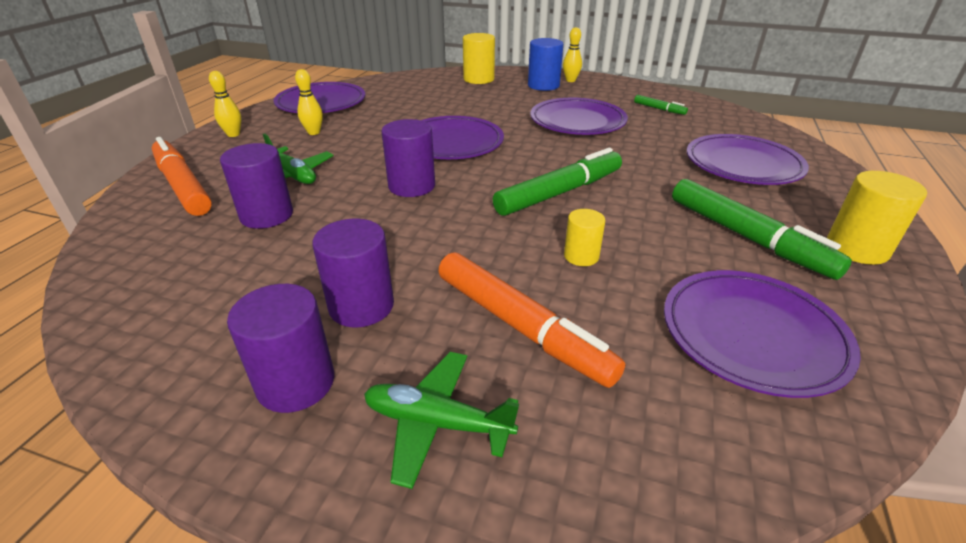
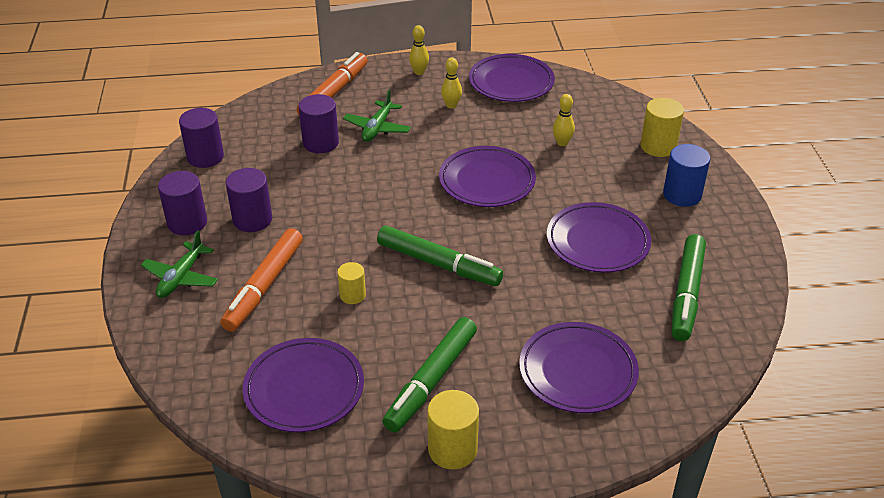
camera: 65 degrees right, 5 degrees up
green plane [364,352,519,489] -> green plane turned 150 degrees counterclockwise [141,230,218,298]
purple cylinder [381,119,435,197] -> purple cylinder moved to [179,108,224,168]
yellow bowling pin [563,27,582,82] -> yellow bowling pin moved to [553,94,575,146]
green marker [634,95,688,115] -> green marker [672,234,706,341], size x2.12

